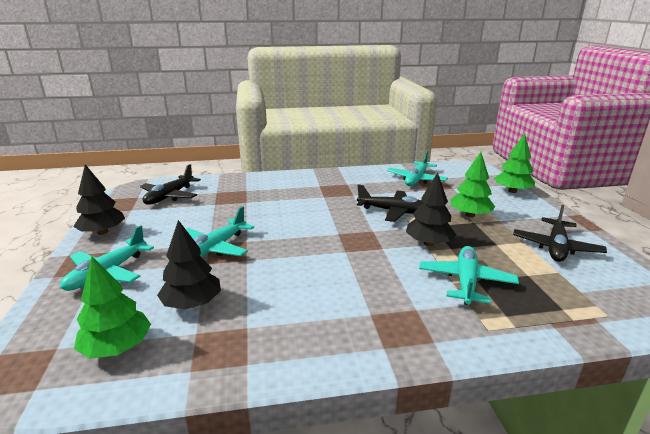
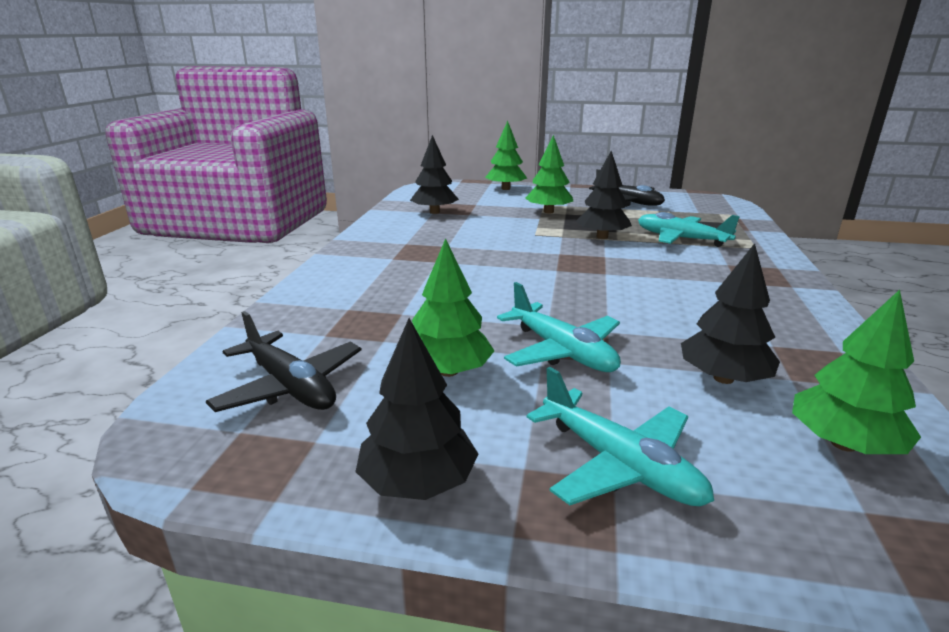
camera: 70 degrees left, 0 degrees up
black plane [357,185,423,222] -> none
turquoise plane [387,151,448,186] -> black tree [410,135,459,214]
none -> green tree [412,238,494,377]

